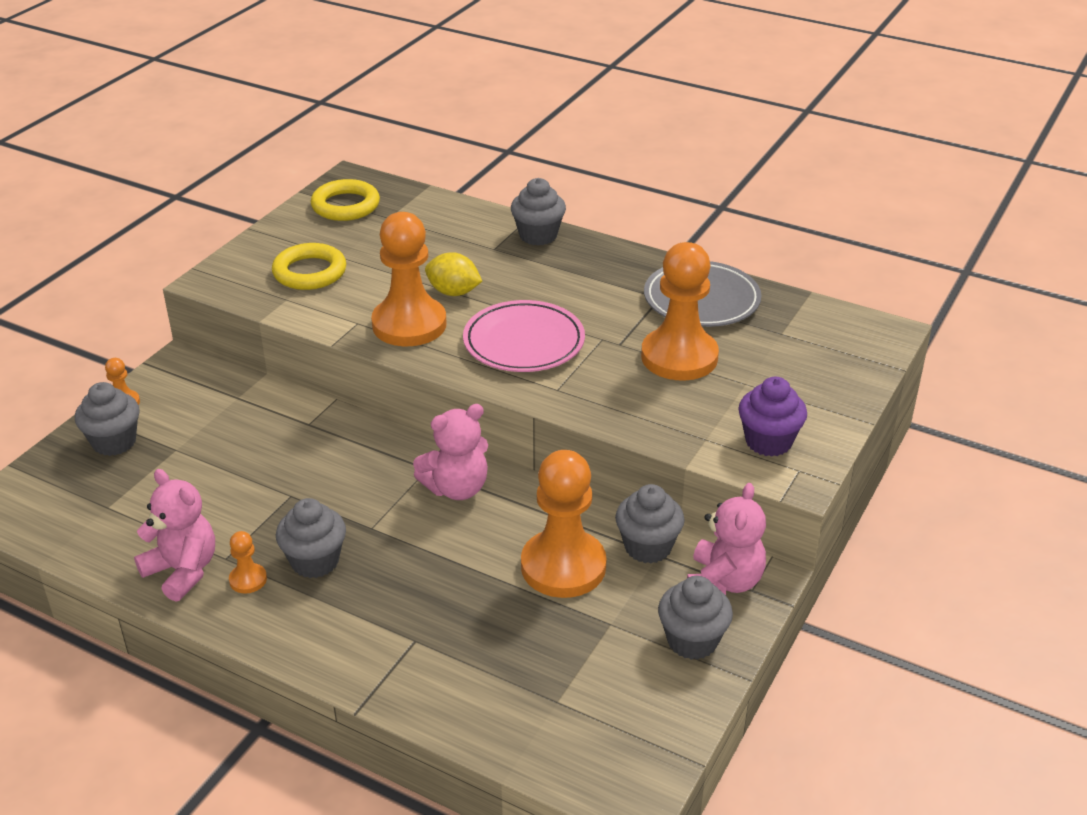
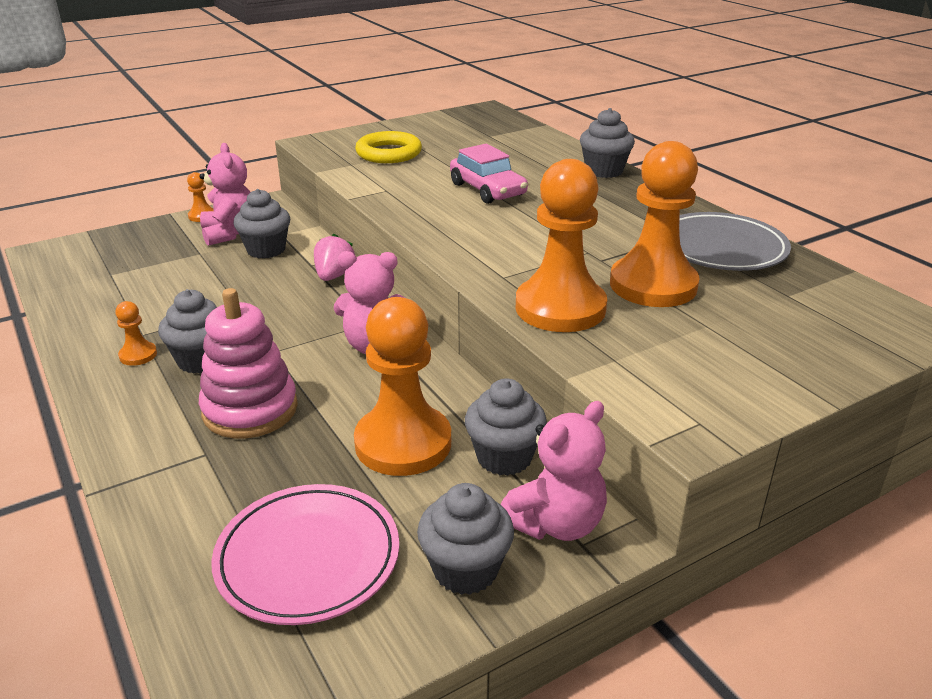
camera: 30 degrees right, 5 degrees down
grey cupcake [75,382,140,456] -> grey cupcake moved to [234,189,290,258]
pink teddy bear [134,469,215,602] -> pink teddy bear moved to [199,143,250,246]
yellow ring [311,179,380,221] -> none
orange pawn [371,212,446,346] -> orange pawn moved to [516,159,607,332]
yellow lemon [425,252,482,296] -> pink car [450,144,528,204]
pink plate [463,300,585,372] -> pink plate moved to [211,484,399,625]
purple cupcake [738,377,807,457] -> none
none -> pink stacking toy [199,288,298,438]
none -> pink strawberry [314,234,355,281]

